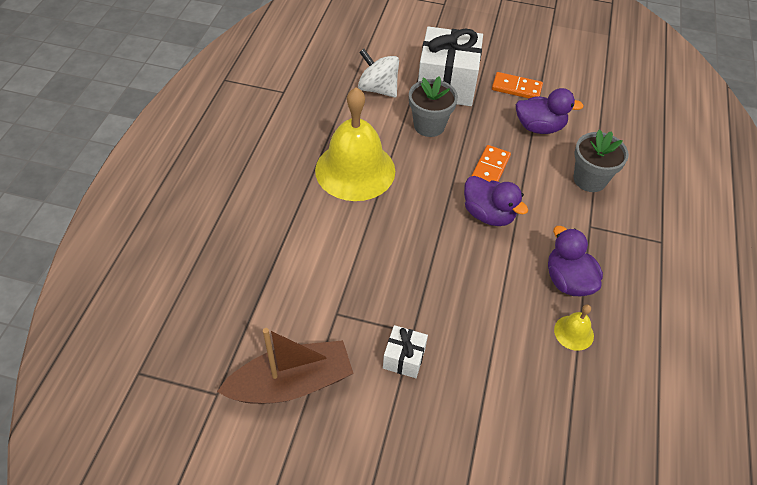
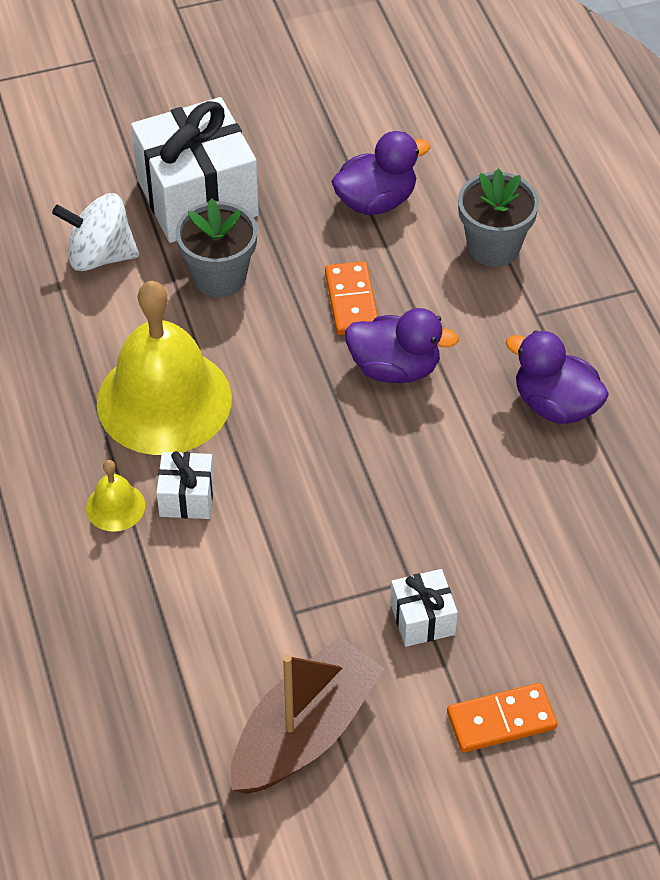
camera: 30 degrees left, 0 degrees up
orange domino [492,72,543,98] -> orange domino moved to [447,683,557,752]
yellow bell [554,305,594,351] -> yellow bell moved to [86,460,145,532]
none -> white gift [156,451,214,519]

